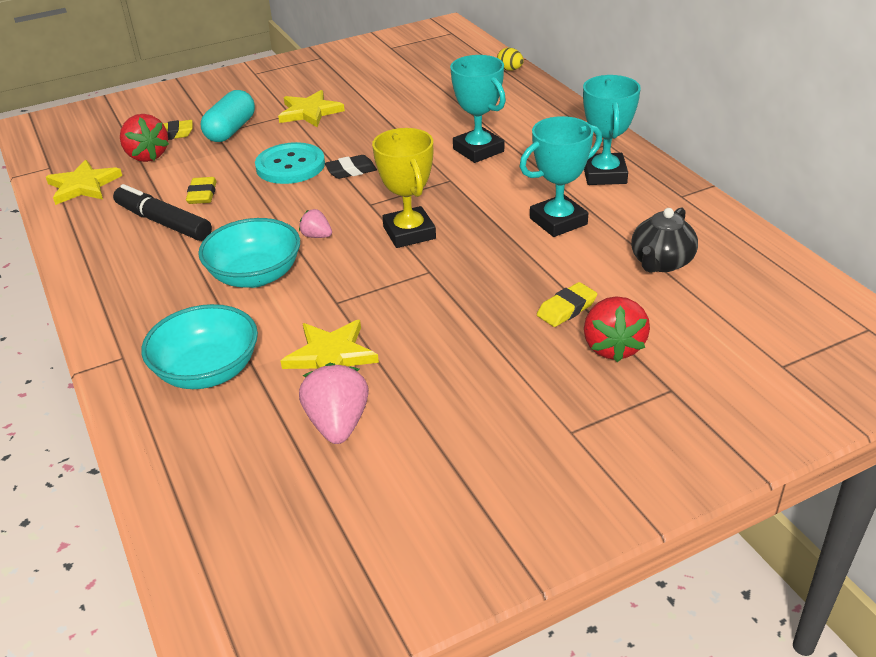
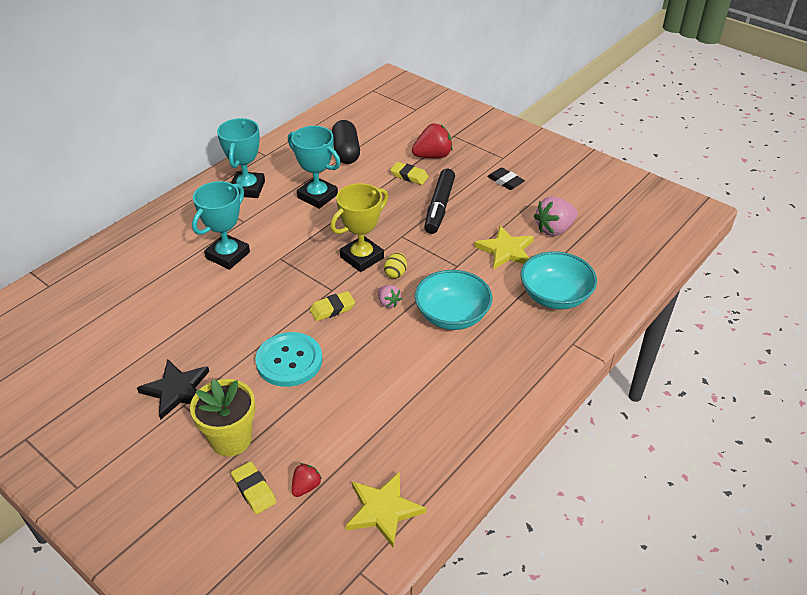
camera: 115 degrees left, 5 degrees up
black marker [113,184,212,241] -> black marker moved to [424,169,455,234]
red strawberry [120,114,169,162] -> red strawberry [292,463,322,497], size x0.55
yellow eraser [186,177,217,204] -> yellow eraser moved to [310,291,355,321]
turquoise capsule [201,90,255,142] -> yellow flower pot [190,379,255,457]
yellow star [278,90,345,127] -> black star [137,360,209,420]
pink strawberry [299,209,332,238] -> pink strawberry turned 45 degrees counterclockwise [378,285,402,308]
black eraser [325,155,377,179] -> black eraser moved to [487,168,525,190]
yellow egg [497,47,524,71] -> yellow egg moved to [384,252,407,278]
turquoise trophy [583,75,641,185] -> turquoise trophy turned 60 degrees counterclockwise [217,118,265,198]
black teapot [631,207,698,273] -> black capsule [332,120,360,164]

